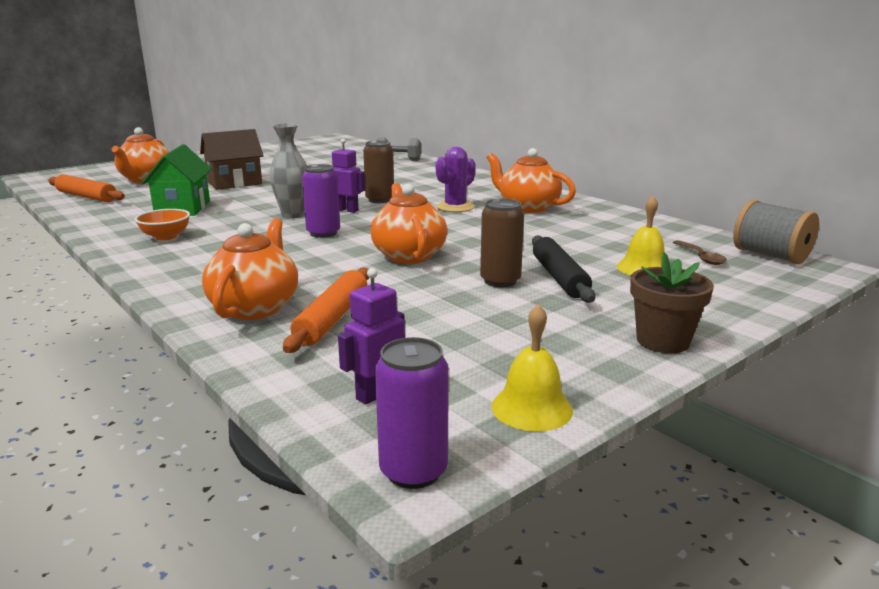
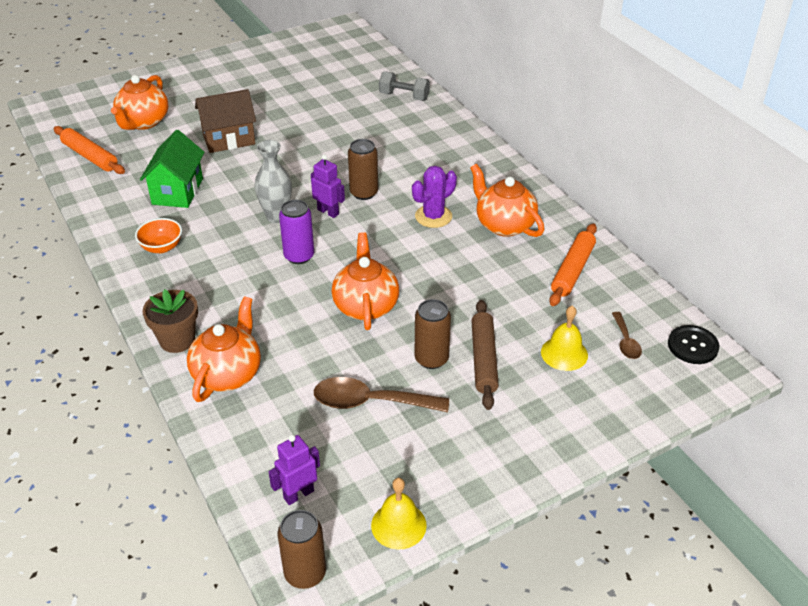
camera: 10 degrees right, 20 degrees up
orange rolling pin [283,267,369,353] -> orange rolling pin moved to [549,224,597,306]
purple can [375,337,449,489] -> brown can [278,510,326,589]
black rolling pin [532,235,596,303] -> brown rolling pin [471,300,499,410]
brown flower pot [630,252,714,353] -> brown flower pot moved to [142,289,198,353]
grey spool [733,200,819,264] -> black button [668,325,719,364]
none -> brown spoon [314,377,449,412]

